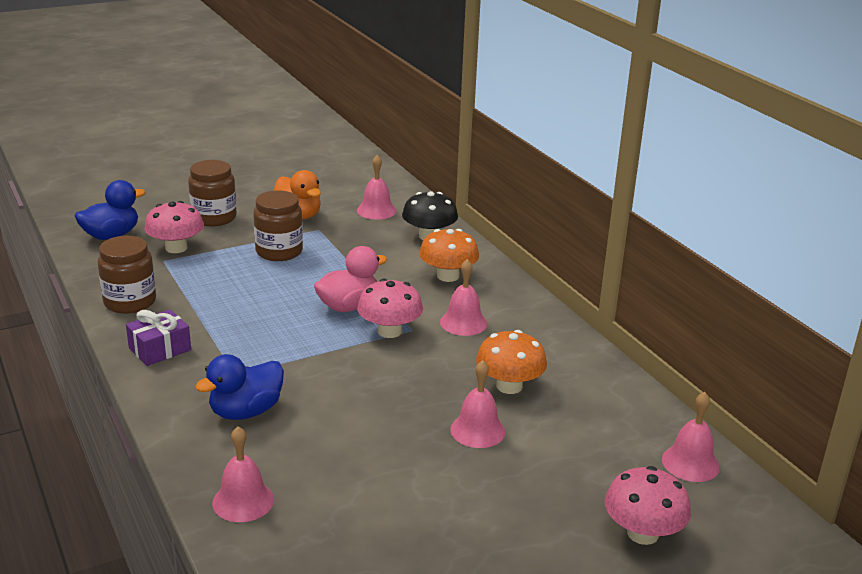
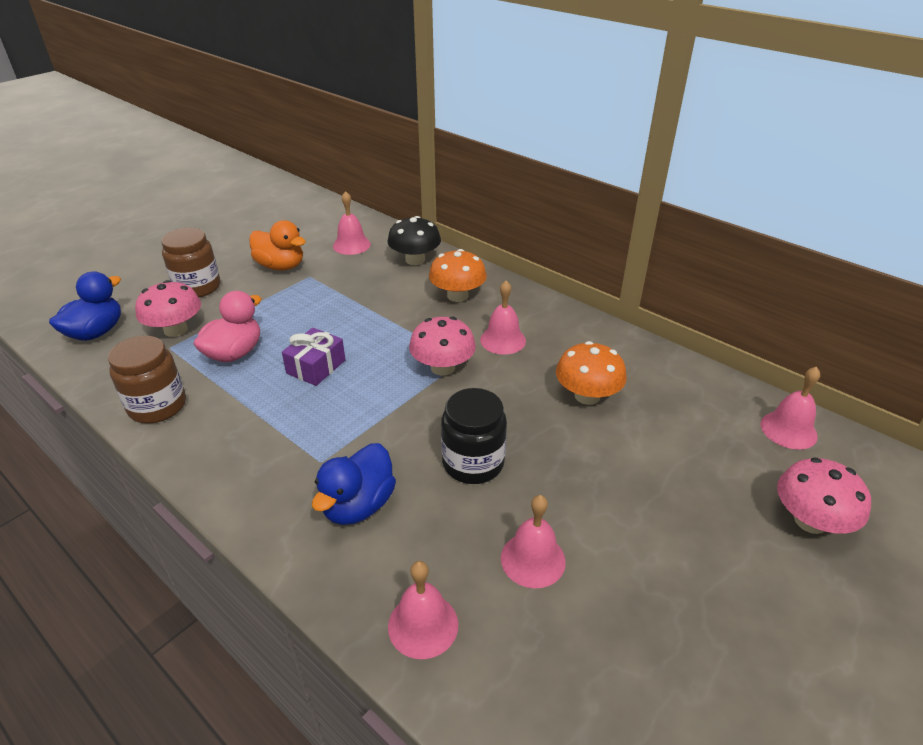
camera: 20 degrees left, 10 degrees up
purple gift [126,309,191,366] -> purple gift moved to [282,328,345,386]
brown jar [253,191,303,261] -> none
pink duck [314,246,387,312] -> pink duck moved to [194,291,262,362]
pink bell [450,360,505,448] -> pink bell moved to [501,495,566,588]
none -> black jar [441,388,507,484]

